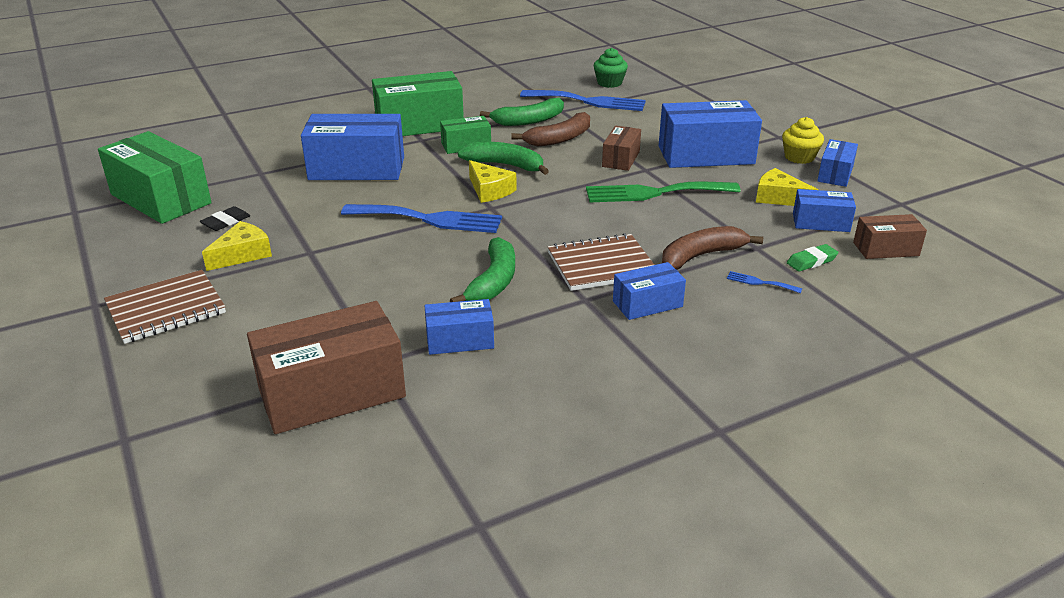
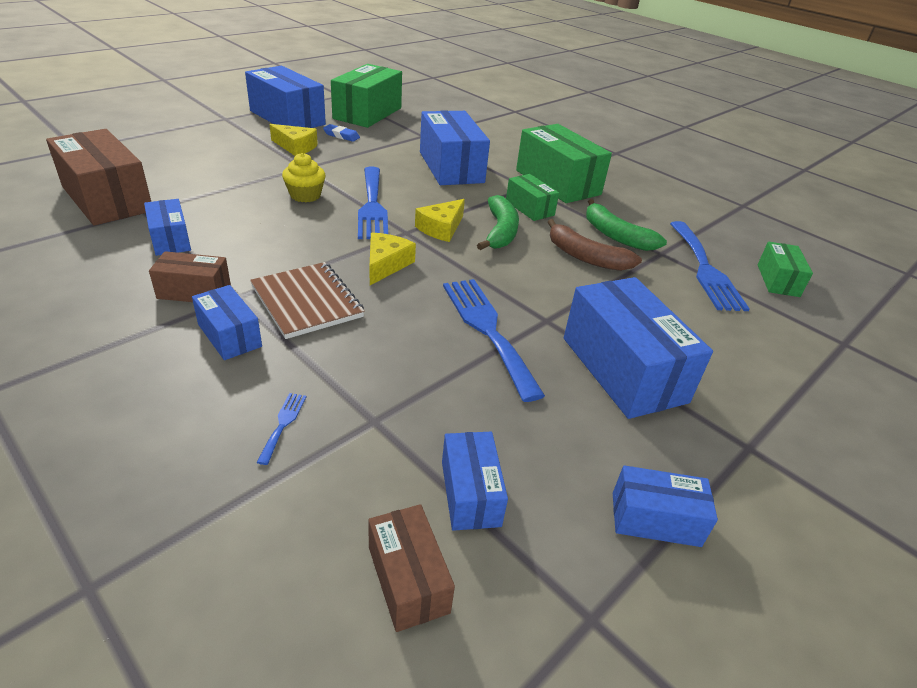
camera: 70 degrees right, 5 degrees up
brown notebook [104,270,226,344] -> none
black eraser [200,206,250,231] -> blue eraser [323,124,360,142]
green banana [450,237,515,302] -> none
green fork [586,181,741,202] -> blue fork [443,279,545,402]
green cupcake [594,48,628,88] -> green box [758,242,813,297]
brown box [602,126,641,171] -> brown box moved to [149,251,231,302]
brown banana [662,226,763,270] -> none
yellow cheese [756,168,818,206] -> yellow cheese moved to [370,233,416,285]
yellow cupcake [782,117,824,164] -> yellow cupcake moved to [282,153,326,202]
green eraser [787,244,839,272] -> none
none -> blue box [245,66,326,128]

